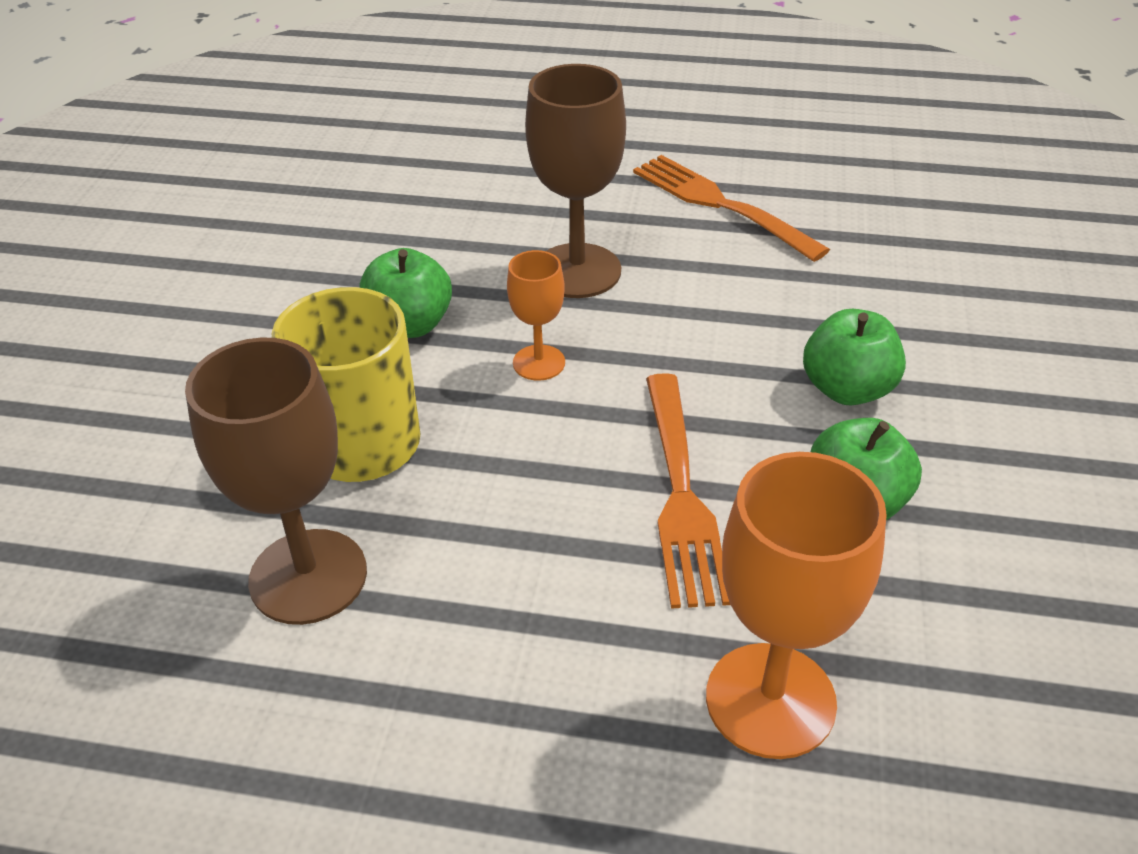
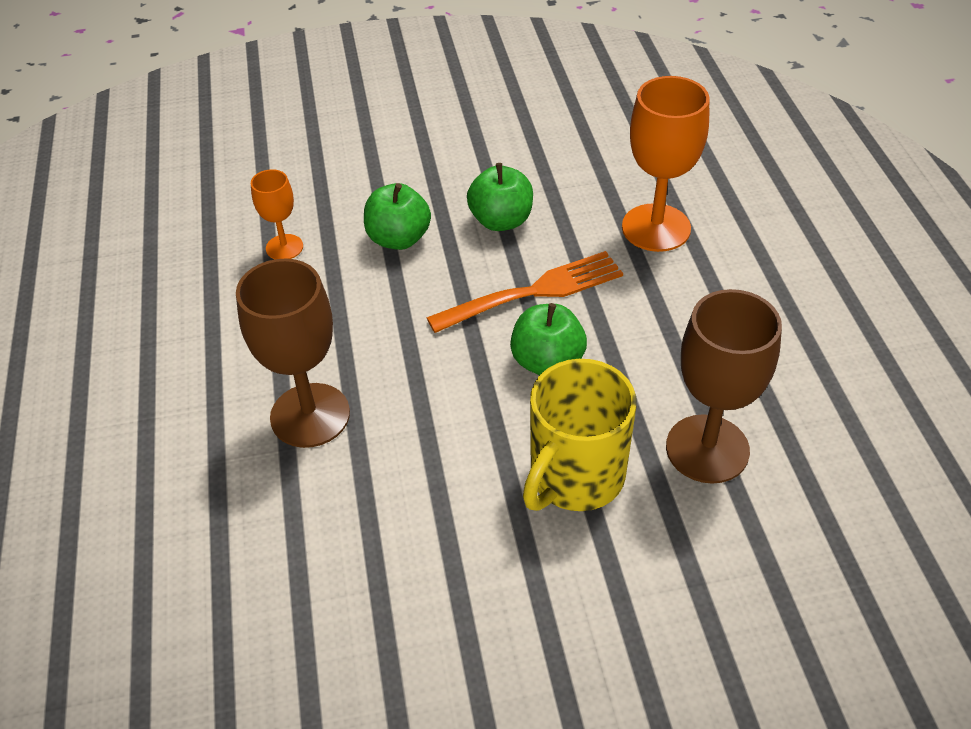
camera: 110 degrees left, 5 degrees up
green apple [359,248,452,338] -> green apple moved to [510,303,587,375]
orange goblet [507,250,565,381] -> orange goblet moved to [251,169,303,259]
orange fork [633,155,830,262] -> none

